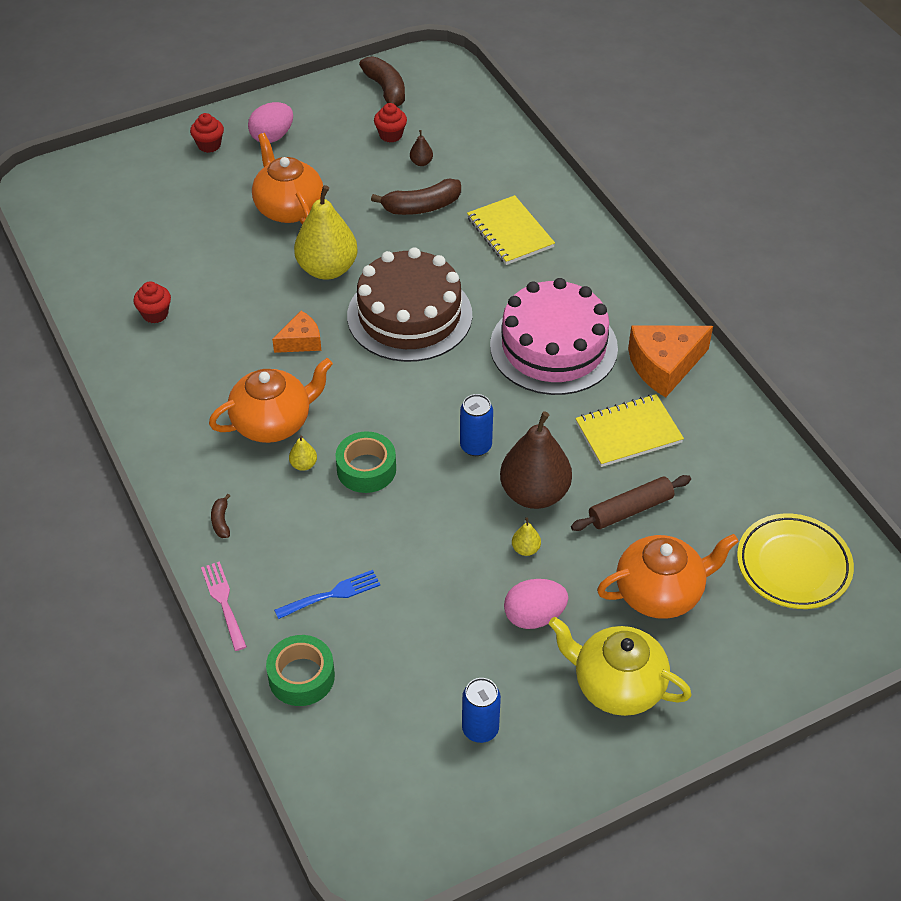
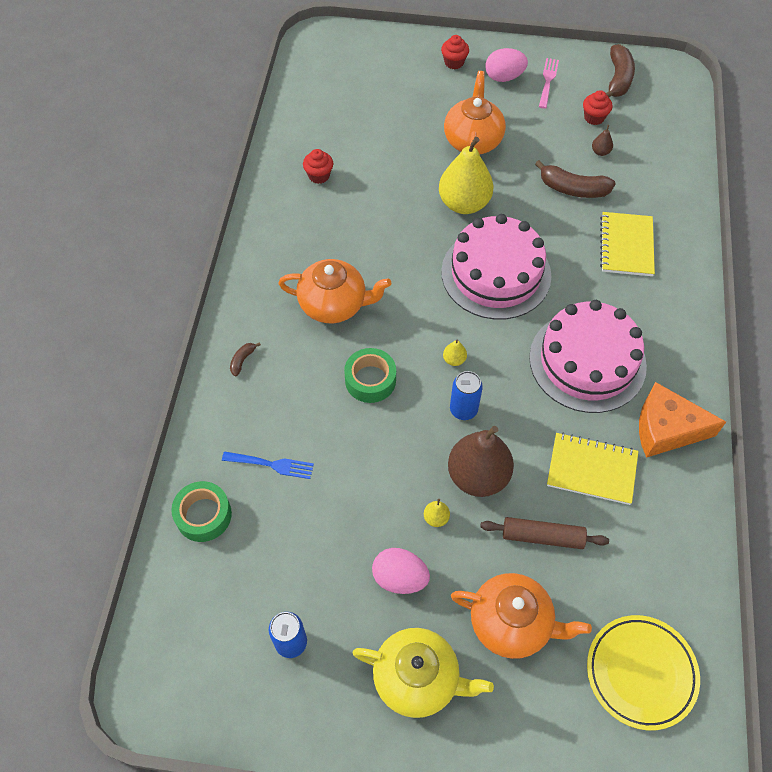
camera: 35 degrees right, 10 degrees up
pink fork [201,561,247,651] -> pink fork moved to [539,58,559,109]
orange cheese [272,311,321,353] -> none
yellow pear [289,435,317,471] -> yellow pear moved to [443,339,467,366]
brown cake [347,247,472,362] -> pink cake [441,214,552,320]
yellow teapot [549,617,691,716] -> yellow teapot turned 135 degrees clockwise [352,628,494,718]

